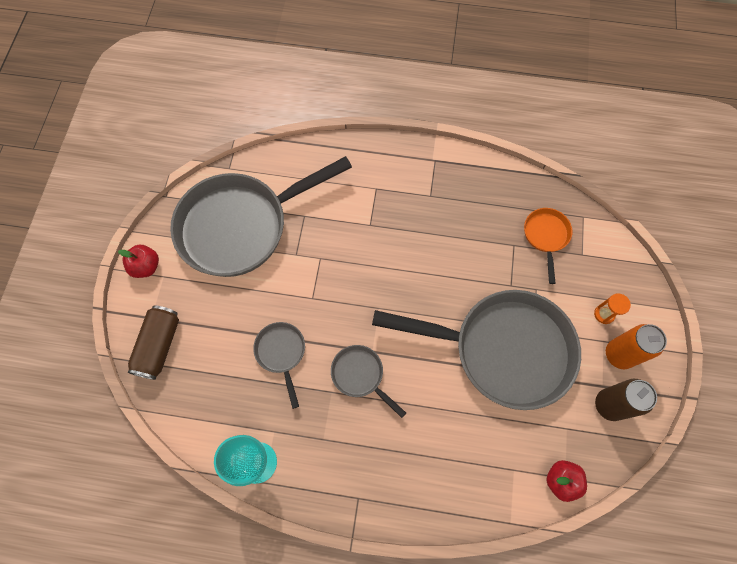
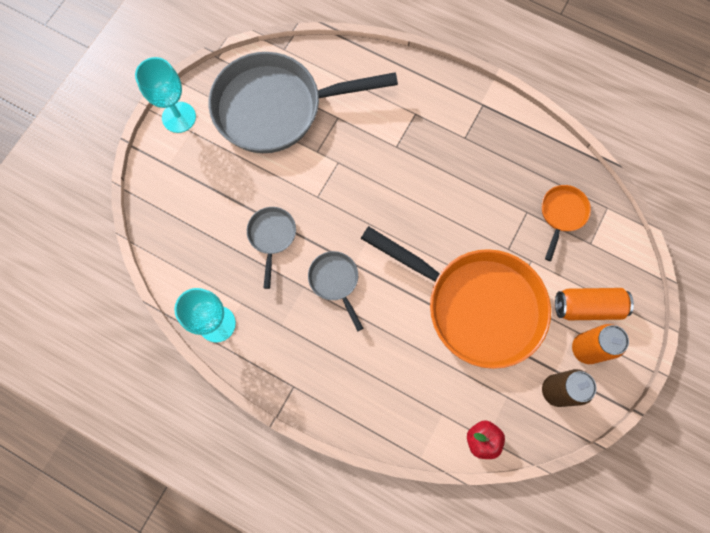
camera: 20 degrees right, 5 degrees up
red apple [118,245,159,278] -> turquoise goblet [135,57,196,133]
brown can [128,305,179,380] -> none
grey pan [372,290,581,410] -> orange pan [361,226,551,369]
orange hourglass [594,293,631,324] -> orange can [555,288,634,320]

